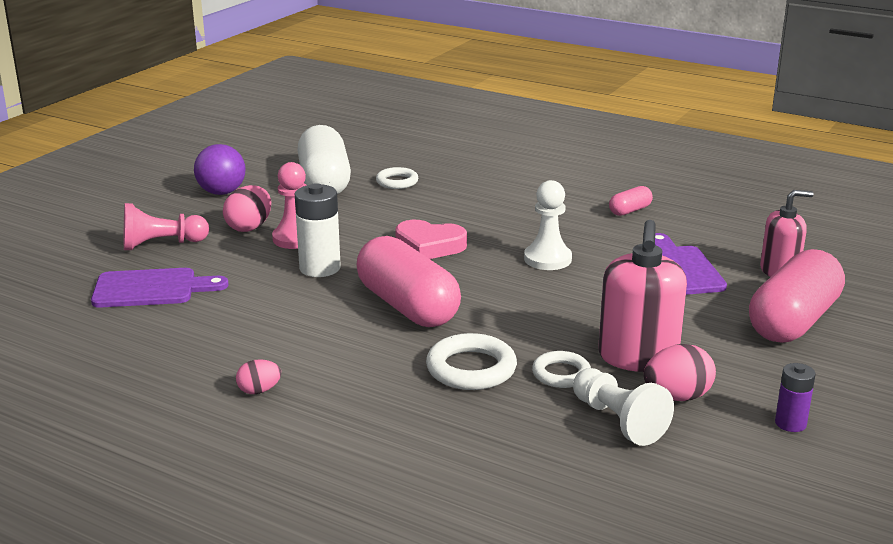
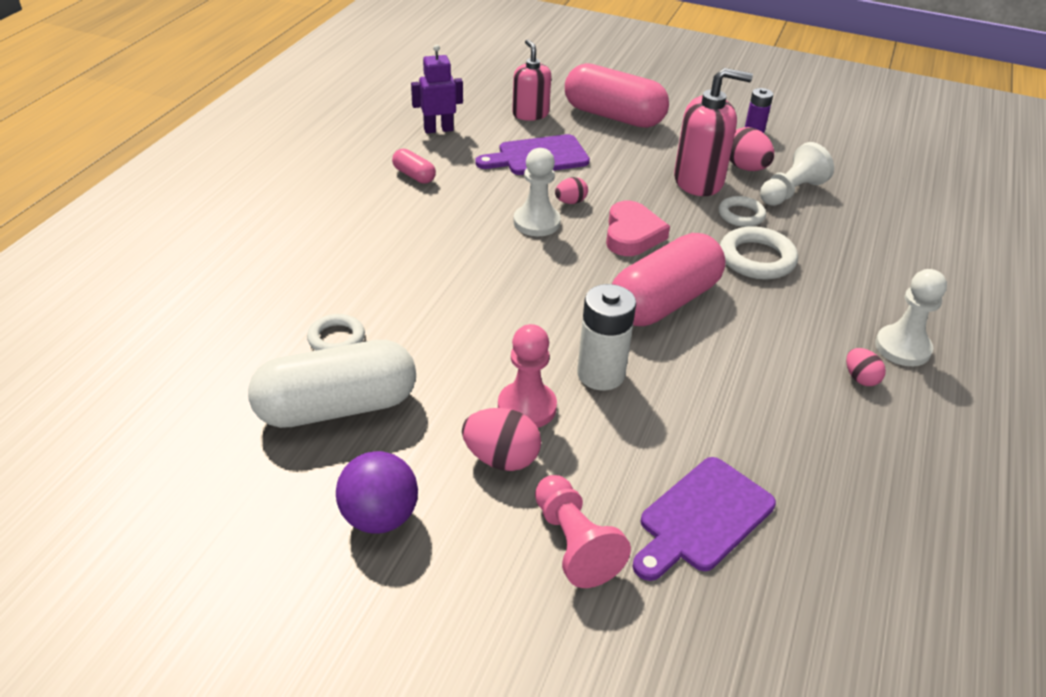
camera: 100 degrees left, 15 degrees up
purple cutting board [91,268,229,308] -> purple cutting board turned 120 degrees counterclockwise [632,457,776,581]
pink heart [395,220,467,259] -> pink heart moved to [606,201,670,256]
none -> purple robot [411,44,463,134]
none -> pink egg [555,177,588,204]
none -> white pawn [875,269,947,366]

